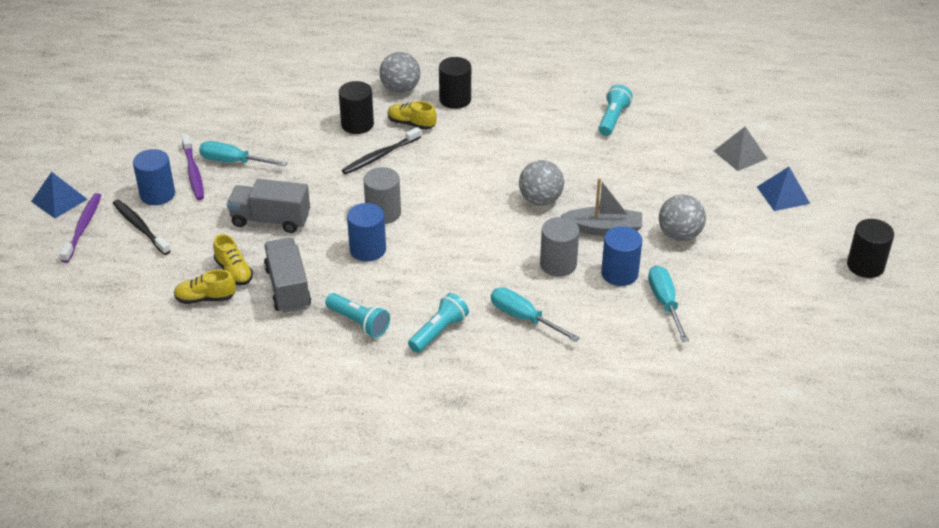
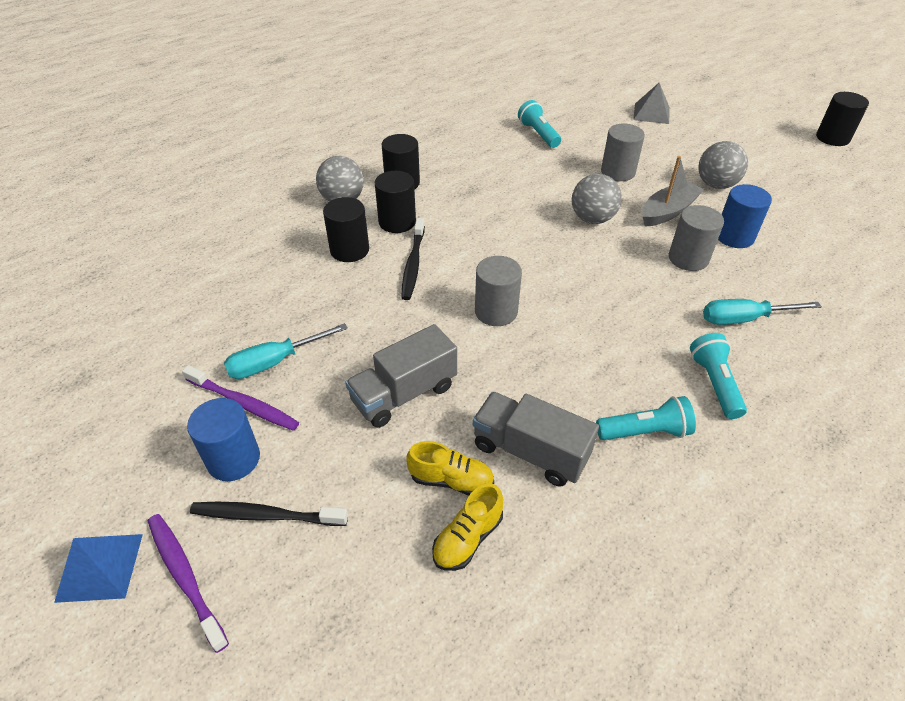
camera: 45 degrees left, 5 degrees up
blue cylinder [347,203,386,262] -> none
yellow shoe [388,101,437,130] -> black cylinder [375,171,416,233]
turquoise screwdriver [648,266,689,342] -> none
blue pyramid [757,167,810,211] -> none
none -> grey cylinder [601,124,645,181]

